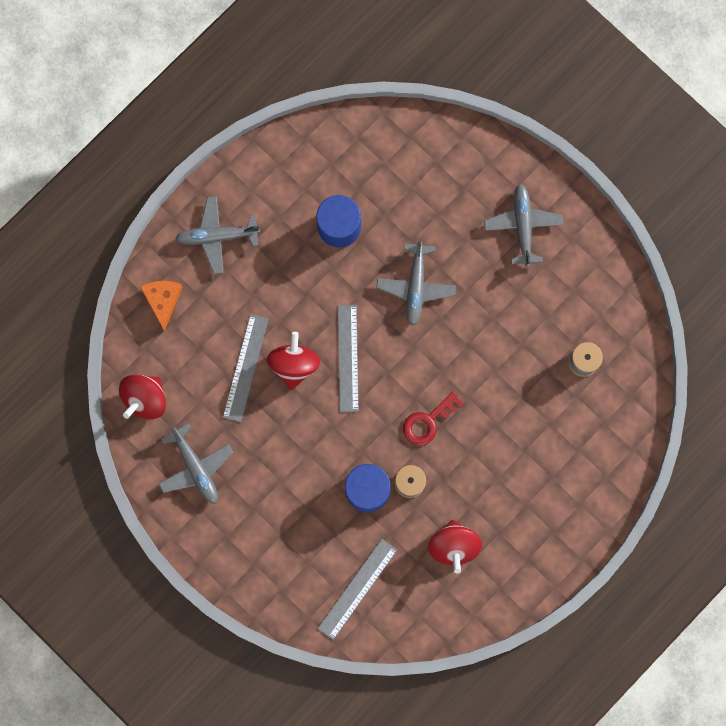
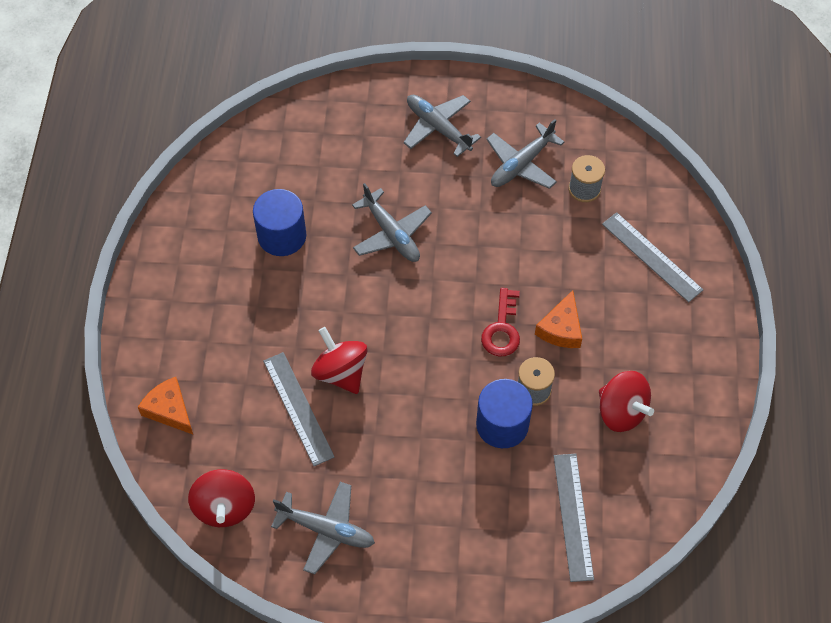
camera: 40 degrees left, 20 degrees down
grey plane [175,196,260,274] -> grey plane moved to [486,119,564,189]
grey ruler [338,305,359,412] -> grey ruler moved to [602,212,703,302]
none -> orange cheese [535,290,582,348]

